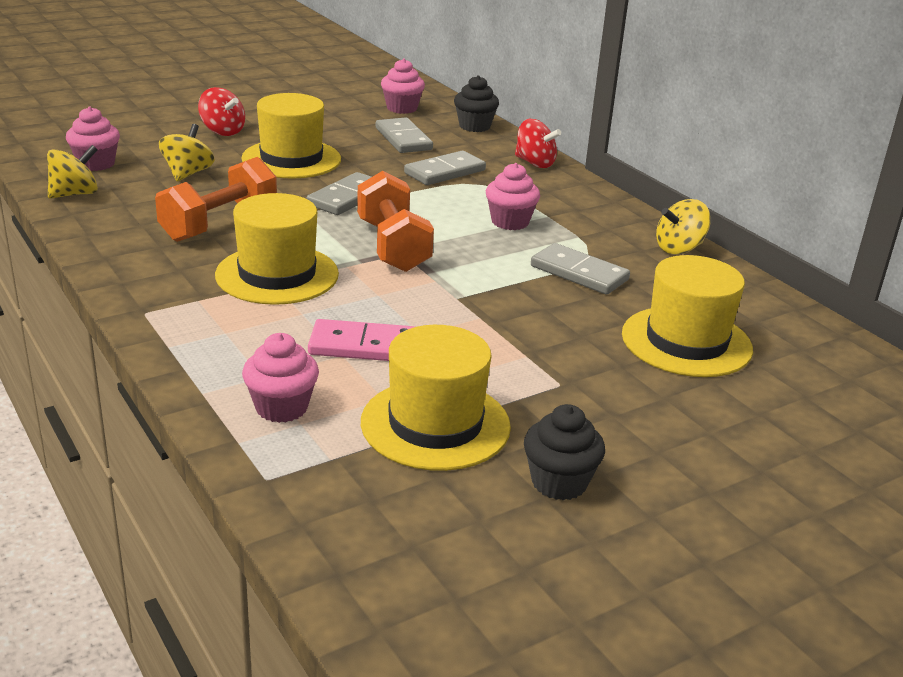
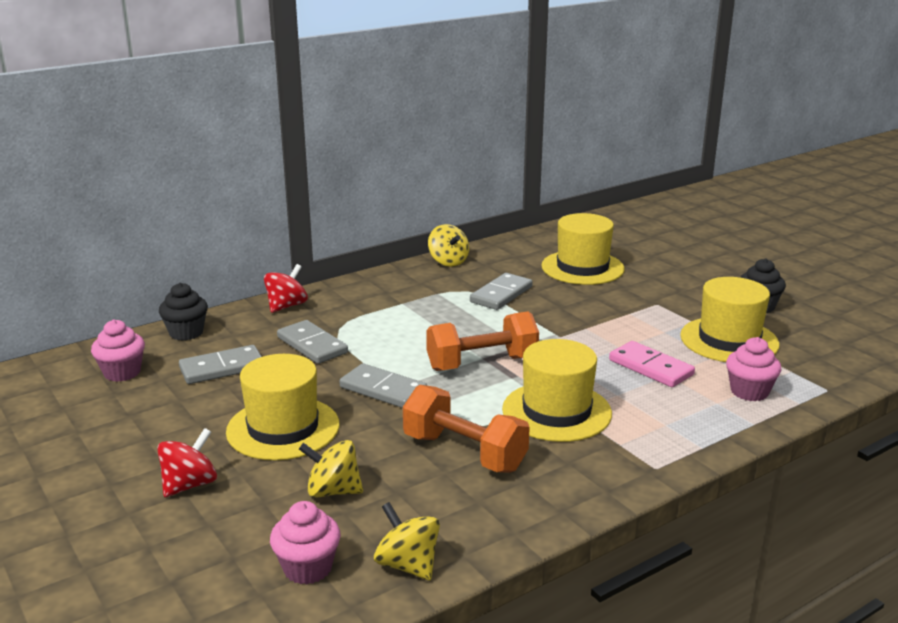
camera: 90 degrees left, 5 degrees down
pink domino [308,319,415,361] -> pink domino turned 45 degrees counterclockwise [609,341,695,387]
pink cupcake [486,163,540,230] -> none

